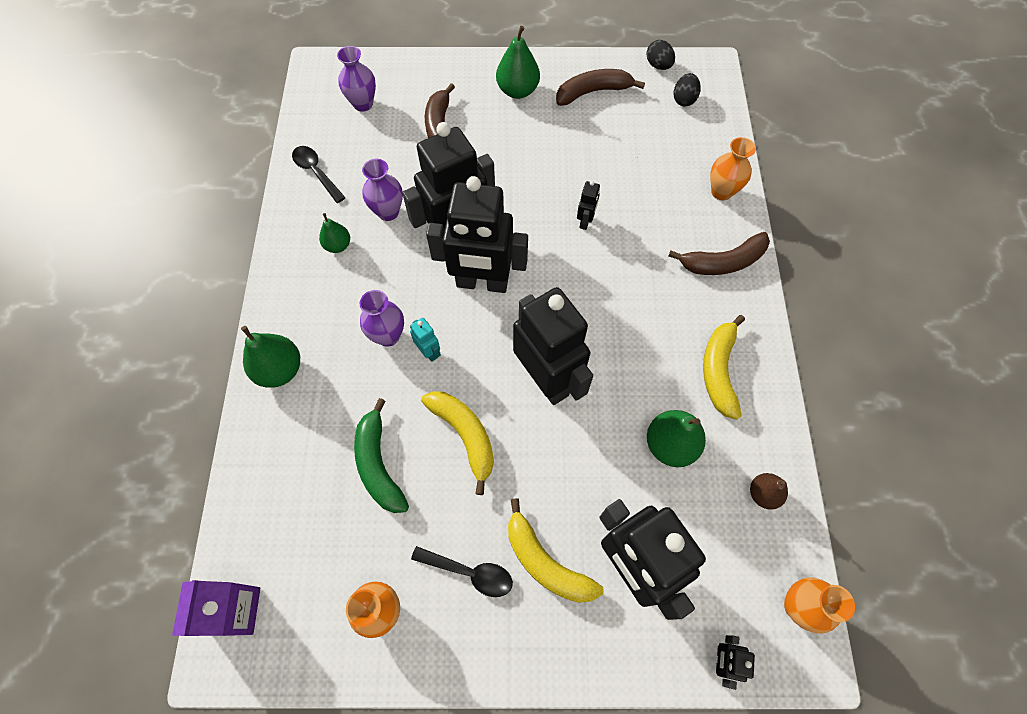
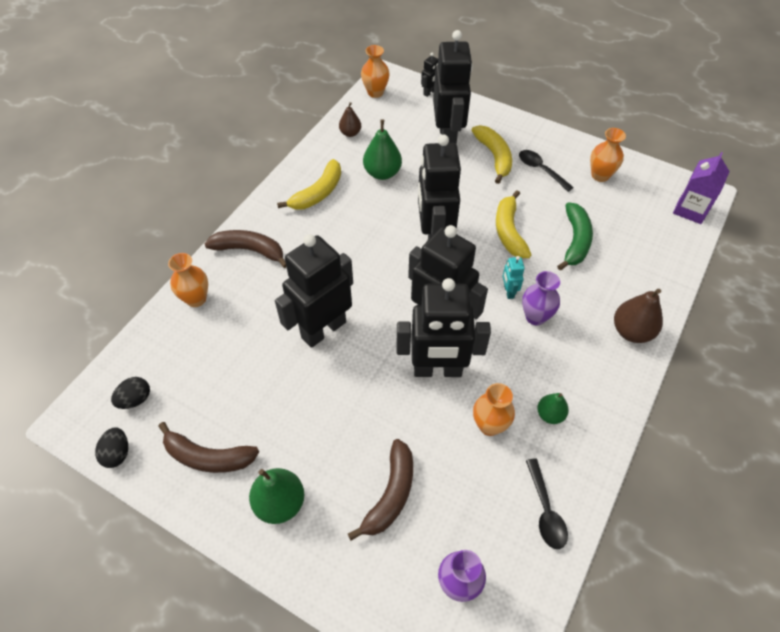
camera: 150 degrees left, 10 degrees down
green pear [241,326,300,388] -> brown pear [614,289,663,343]
purple vase [362,159,403,221] -> orange vase [473,383,515,436]
black robot [577,181,600,230] -> black robot [275,234,353,348], size x2.46

